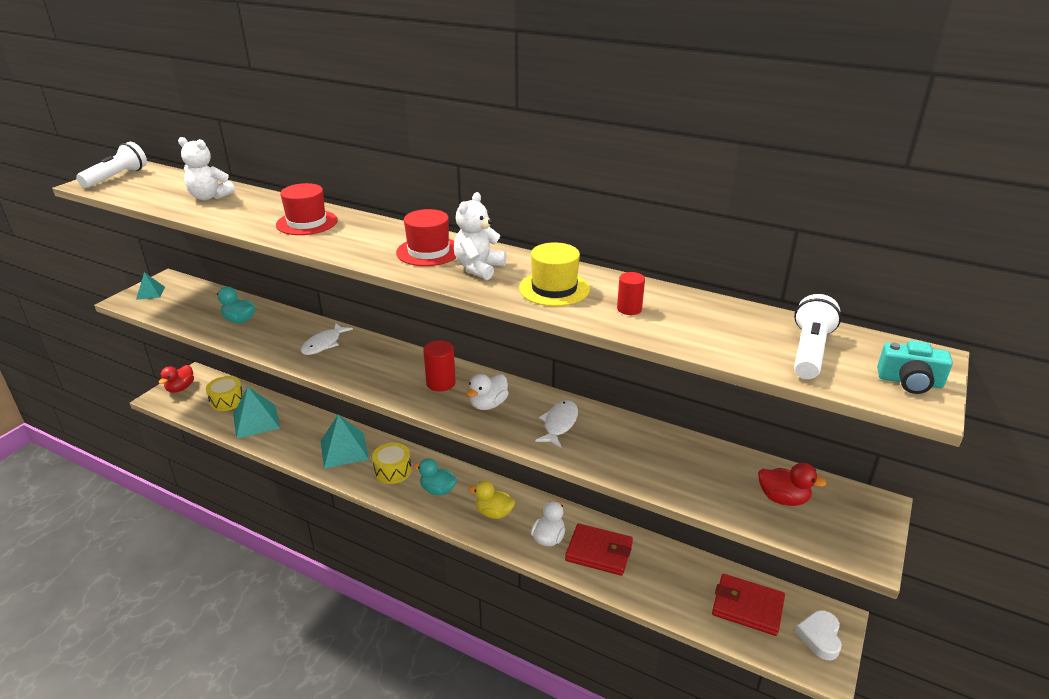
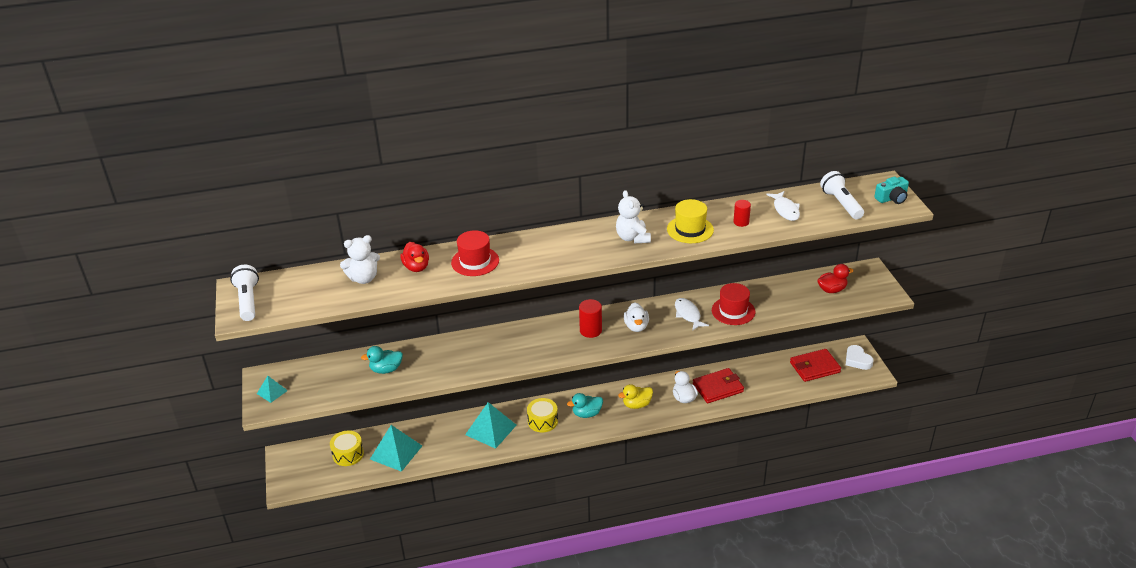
camera: 40 degrees left, 5 degrees up
red duck [159,365,194,393] -> red duck moved to [400,242,429,272]
white fish [301,323,353,355] -> white fish moved to [766,191,800,221]
red hat [396,209,456,266] -> red hat moved to [712,283,755,325]

